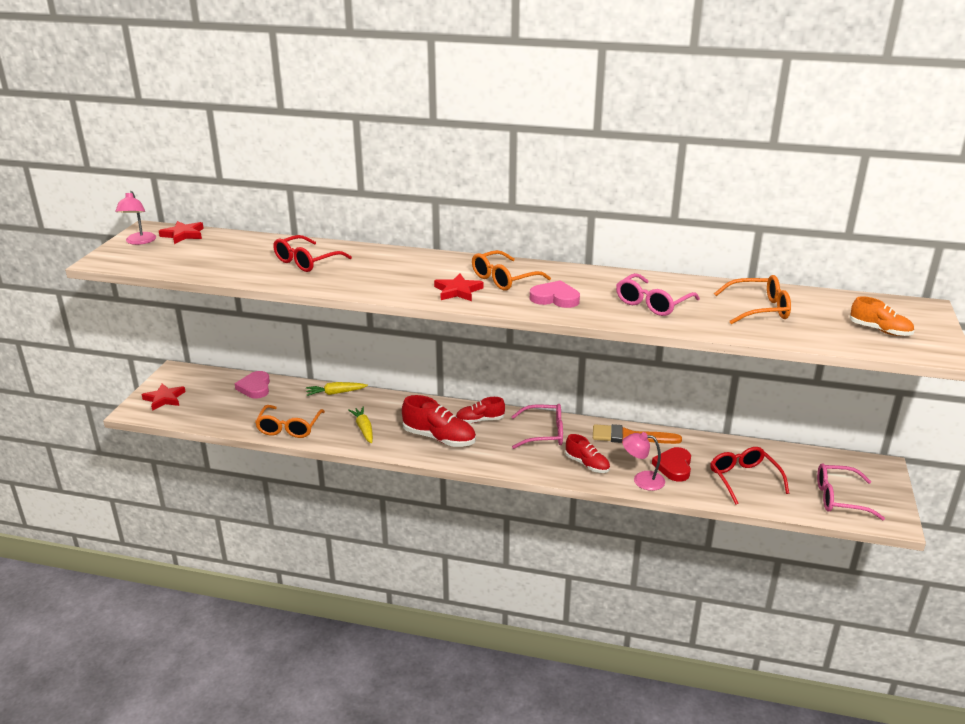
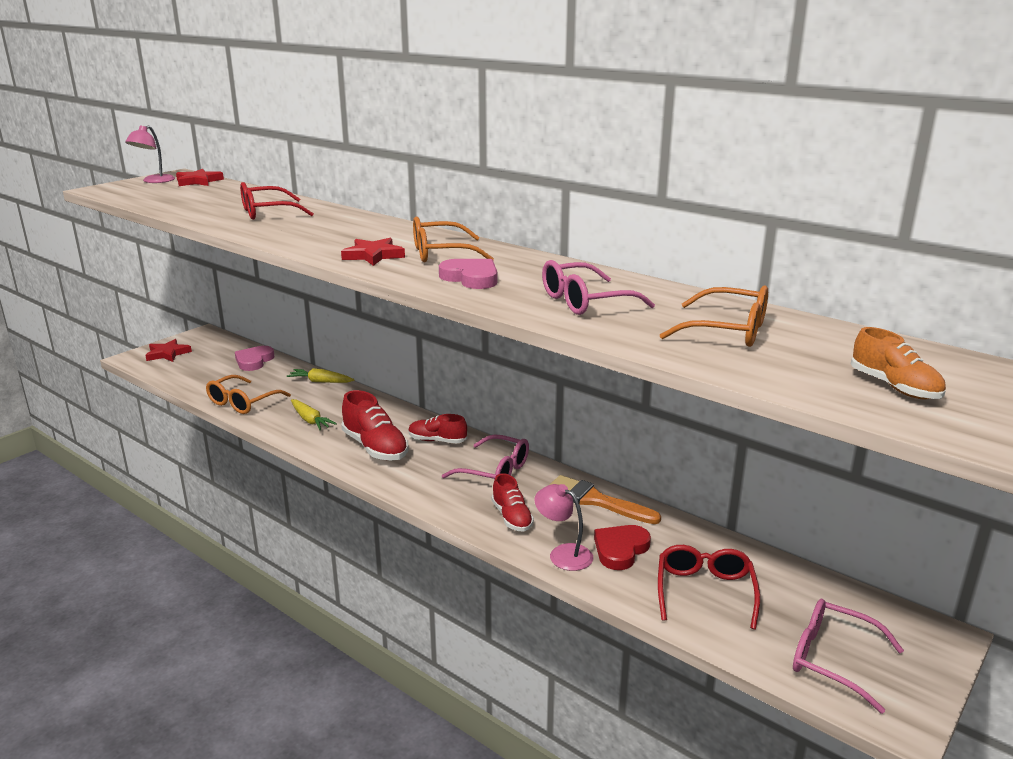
camera: 25 degrees right, 5 degrees down
yellow carrot [348,406,373,443] -> yellow carrot turned 135 degrees clockwise [291,399,337,430]

